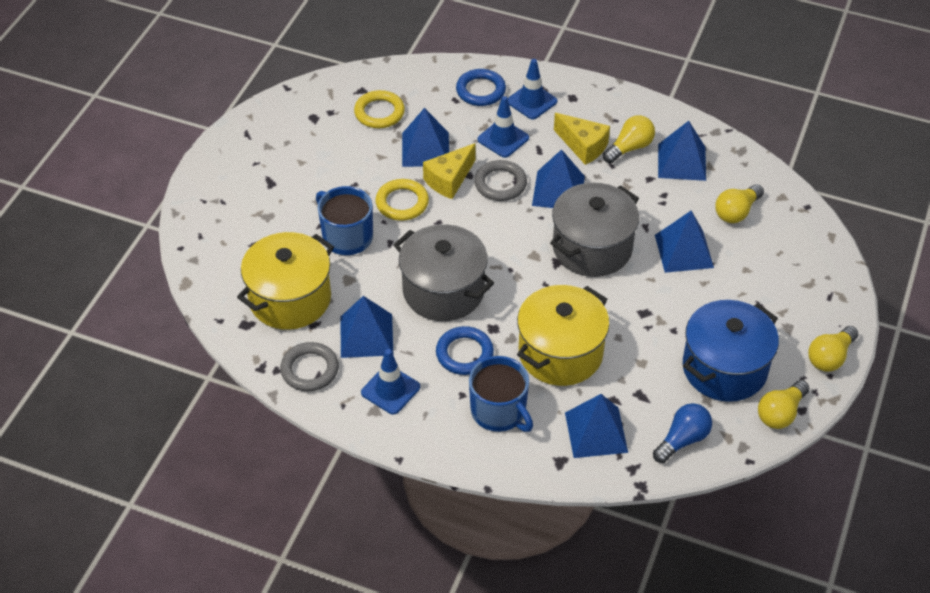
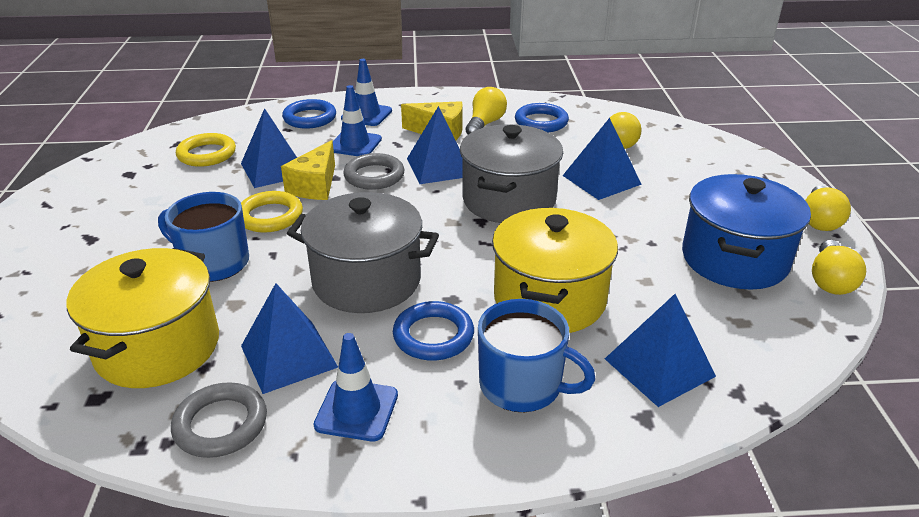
camera: 25 degrees left, 15 degrees down
blue light bulb [653,403,712,463] -> none
blue pyramid [658,121,706,181] -> blue ring [515,103,569,133]

